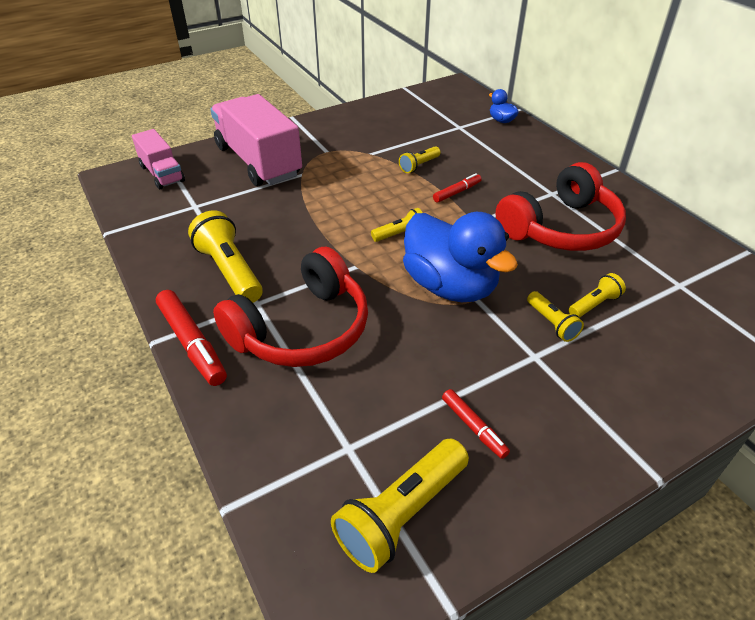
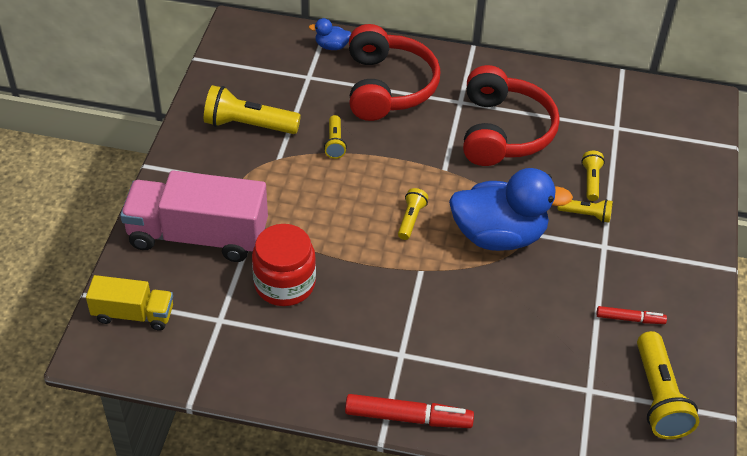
camera: 50 degrees left, 5 degrees up
pink truck [132,129,185,189] -> yellow truck [86,275,173,330]
yellow flashlight [188,210,263,303] -> yellow flashlight moved to [204,85,301,134]
red headphones [213,247,368,367] -> red headphones moved to [349,24,441,121]
red marker [433,173,482,203] -> none
none -> red jar [252,224,316,306]

